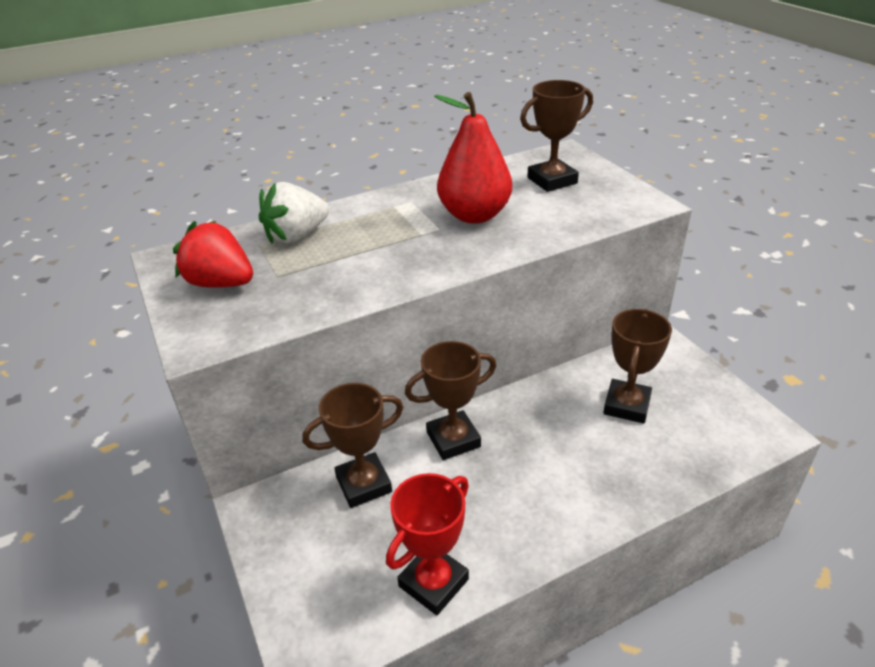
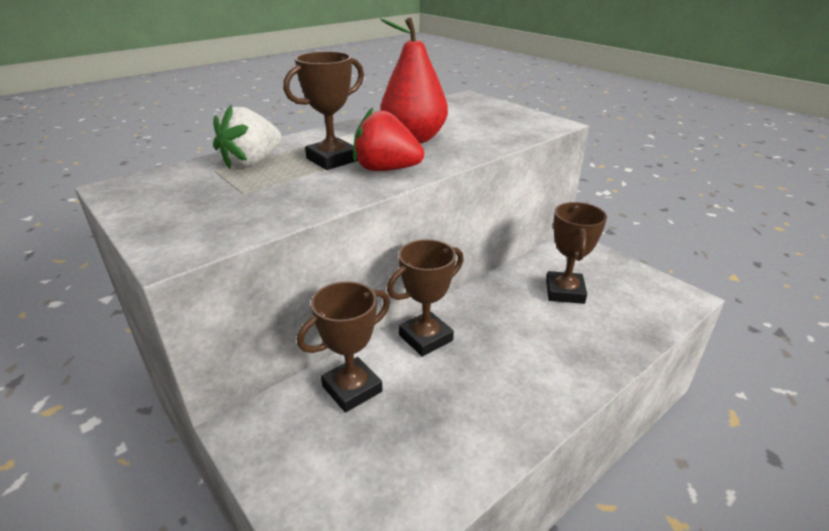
camera: 15 degrees left, 5 degrees down
red strawberry [173,221,253,288] -> red strawberry moved to [353,107,424,171]
red trophy [386,473,469,615] -> none
brown trophy [520,80,593,192] -> brown trophy moved to [283,51,364,170]

